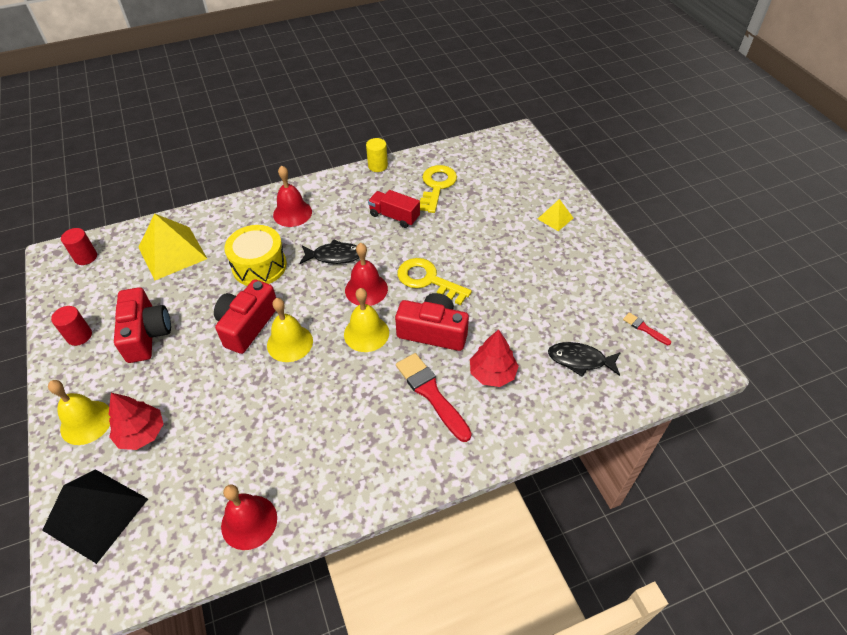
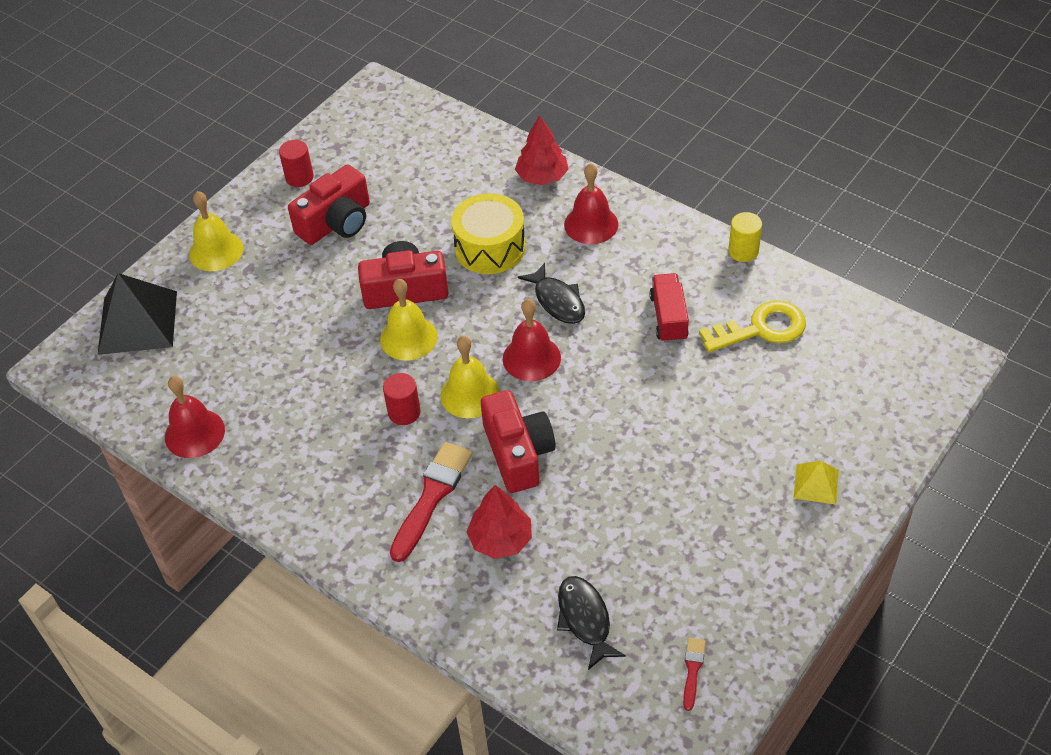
camera: 60 degrees right, 0 degrees up
red cylinder [61,228,97,265] -> red cylinder moved to [383,373,421,425]
red tree [109,393,163,450] -> red tree moved to [515,115,569,185]
yellow pyramid [139,214,207,280] -> none
yellow key [398,258,472,305] -> none

